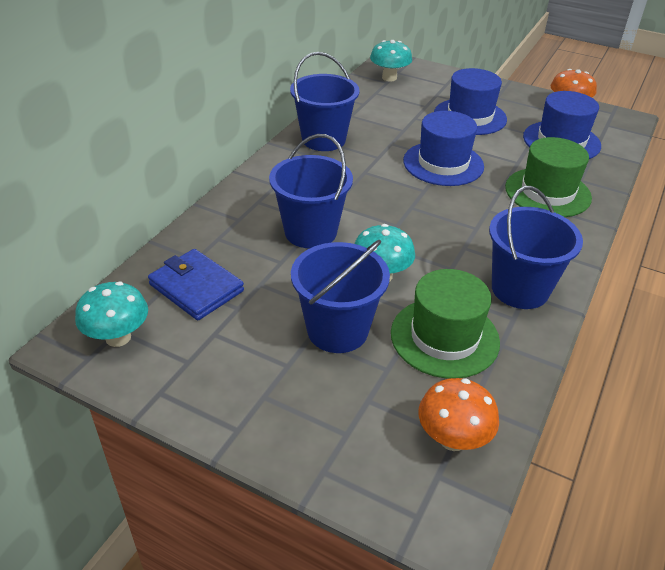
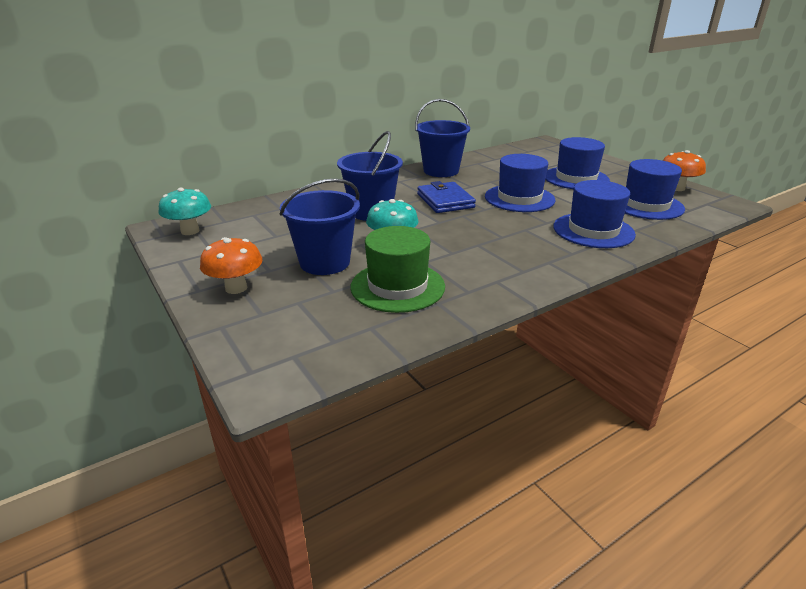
camera: 30 degrees right, 10 degrees down
blue wallet [148,249,244,320] -> blue wallet moved to [417,181,476,213]
turquoise mushroom [370,40,412,81] -> none
orange mushroom [418,378,499,451] -> orange mushroom moved to [200,237,263,294]
blue bucket [489,186,583,309] -> none
green hat [505,137,592,217] -> blue hat [553,180,636,248]

